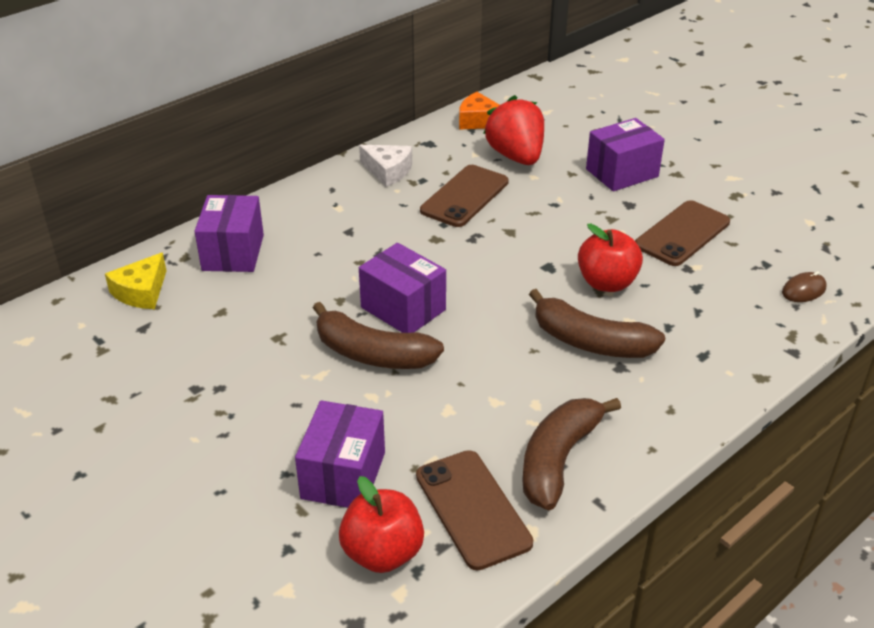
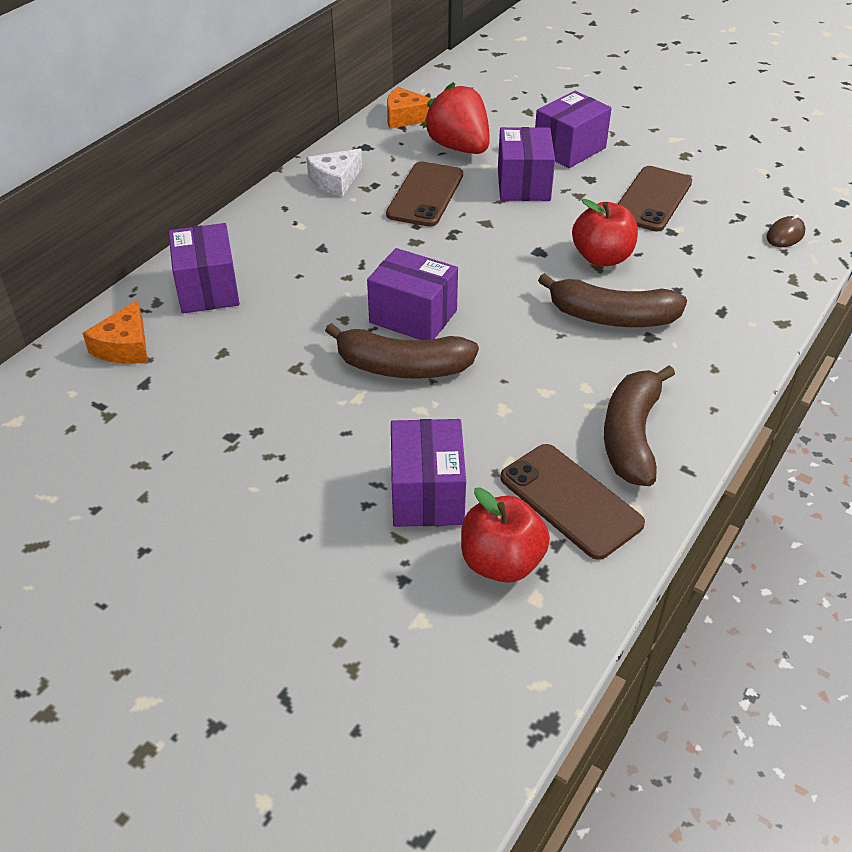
camera: 15 degrees left, 5 degrees up
yellow cheese [105,252,167,309] -> orange cheese [82,300,148,364]
white cheese [359,145,412,187] -> white cheese turned 120 degrees clockwise [306,149,362,197]
none -> purple box [498,127,555,201]

